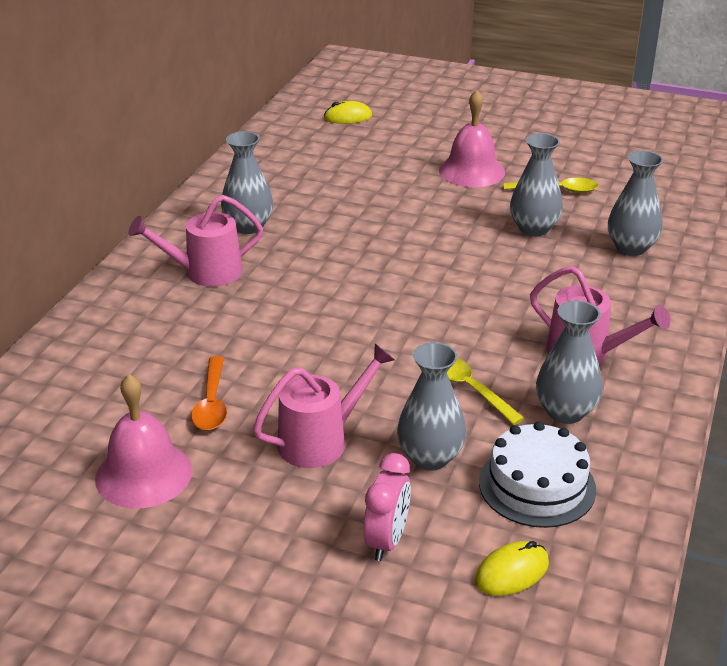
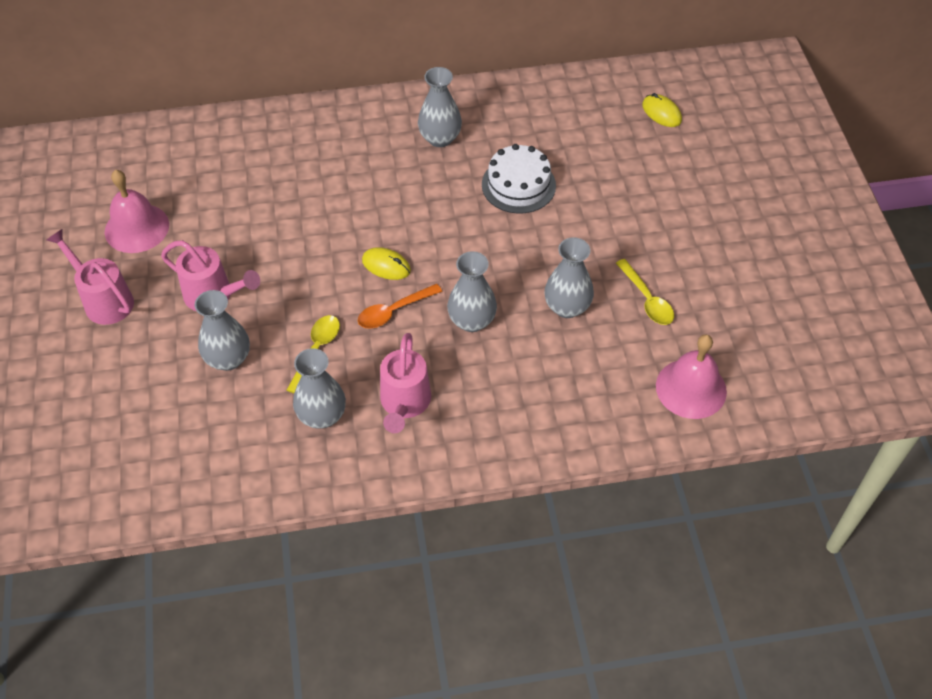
camera: 60 degrees right, 20 degrees up
pink watering can [129,195,263,287] -> pink watering can moved to [47,229,134,325]
orange spoon [191,356,227,431] -> orange spoon moved to [358,284,442,329]
pink clock [363,453,411,561] -> none
pink bell [439,90,505,187] -> pink bell moved to [656,334,727,419]
yellow mouse [475,541,549,596] -> yellow mouse moved to [362,247,411,280]
white cake [479,421,596,528] -> white cake moved to [482,144,556,214]
grey vase [608,151,663,256] -> grey vase moved to [447,251,497,332]

